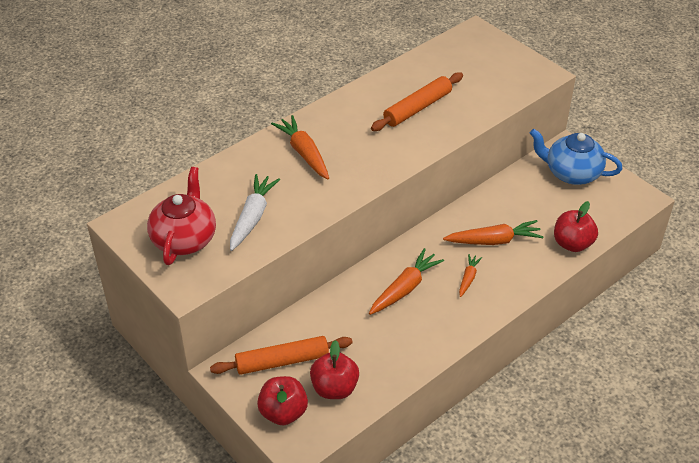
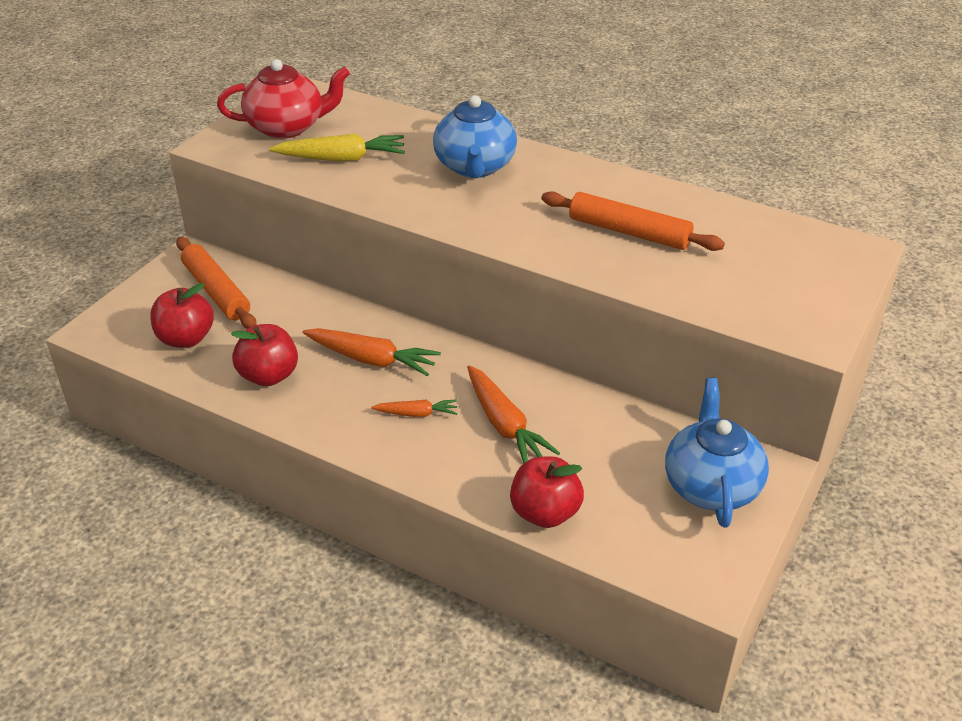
camera: 70 degrees right, 5 degrees down
white carrot [230,174,280,251] -> yellow carrot [269,134,405,161]
red apple [257,376,308,425] -> red apple moved to [231,324,298,386]
orange carrot [271,115,329,179] -> blue teapot [433,95,517,178]

